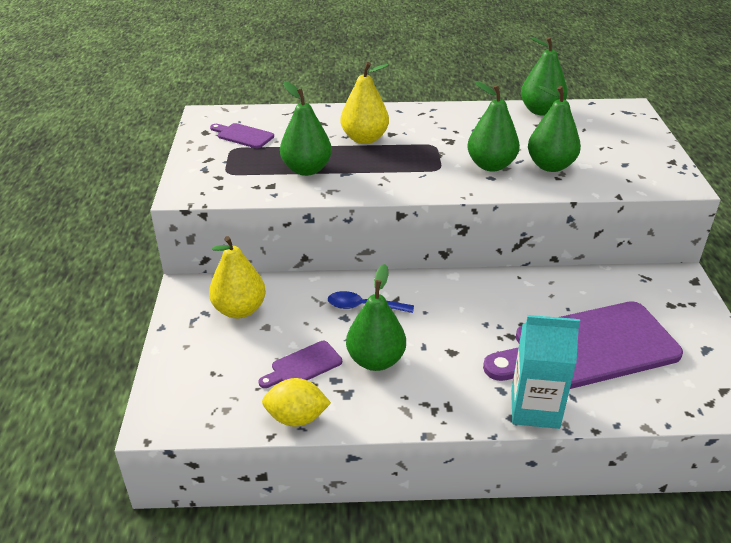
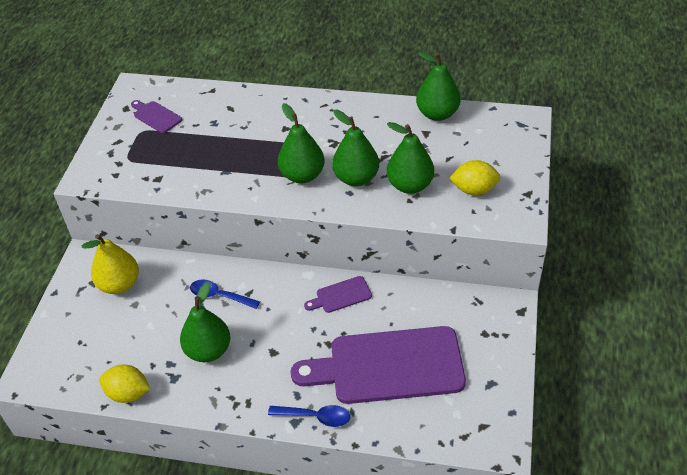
camera: 15 degrees right, 10 degrees up
purple cutting board [259,341,342,388] -> purple cutting board moved to [304,276,372,313]
green pear [280,81,332,176] -> green pear moved to [278,103,325,183]
yellow pear [341,62,389,144] -> none
turquoise carton [511,315,580,429] -> blue spoon [268,405,350,427]
none -> yellow lemon [449,160,500,195]

